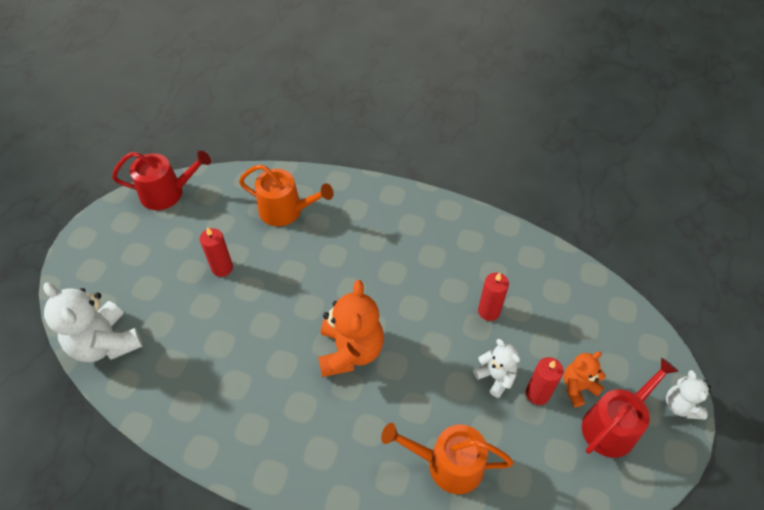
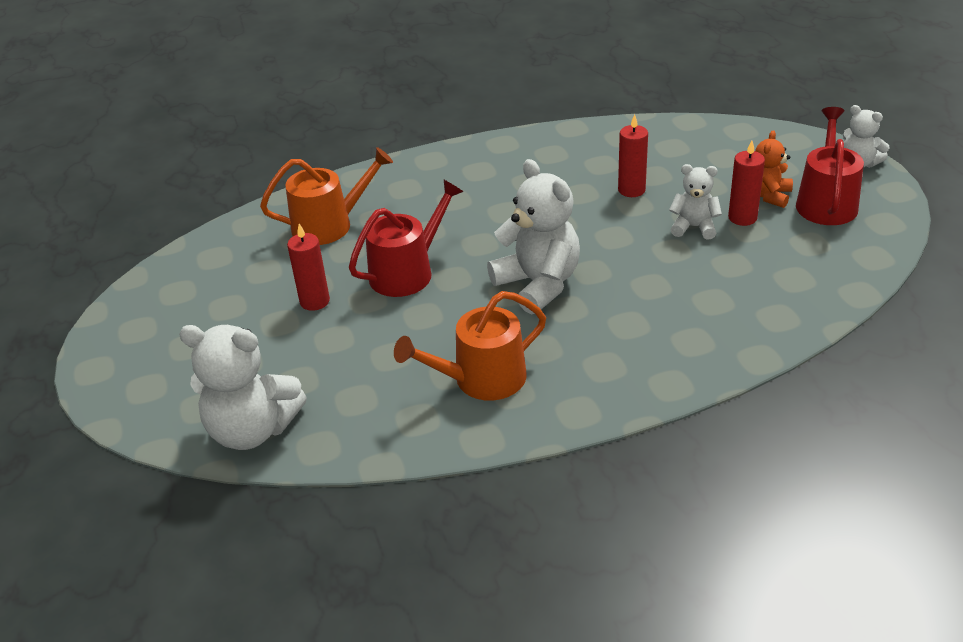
camera: 35 degrees left, 15 degrees down
red watering can [112,151,211,210] -> red watering can moved to [349,180,463,297]
orange teddy bear [318,280,384,377] -> white teddy bear [487,159,580,314]
orange watering can [381,423,514,494] -> orange watering can moved to [394,291,546,401]

